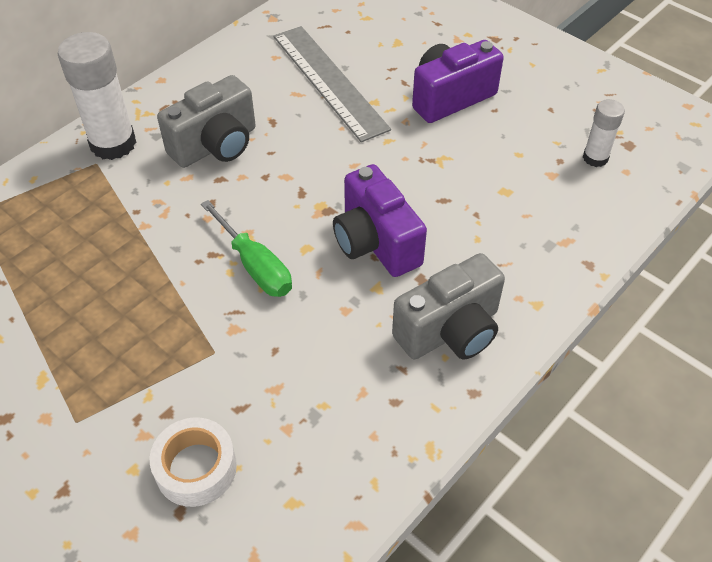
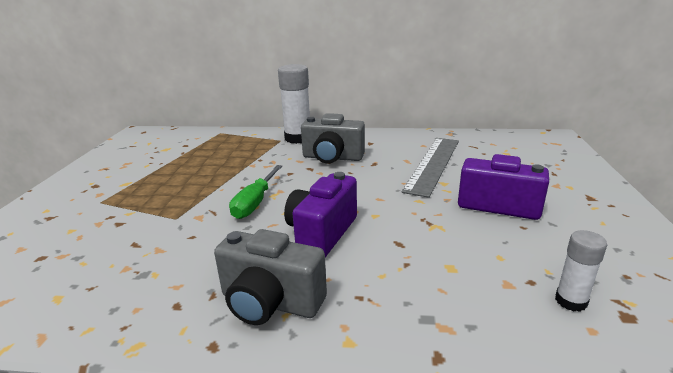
camera: 55 degrees right, 25 degrees down
white tape [150,417,237,507] -> none

